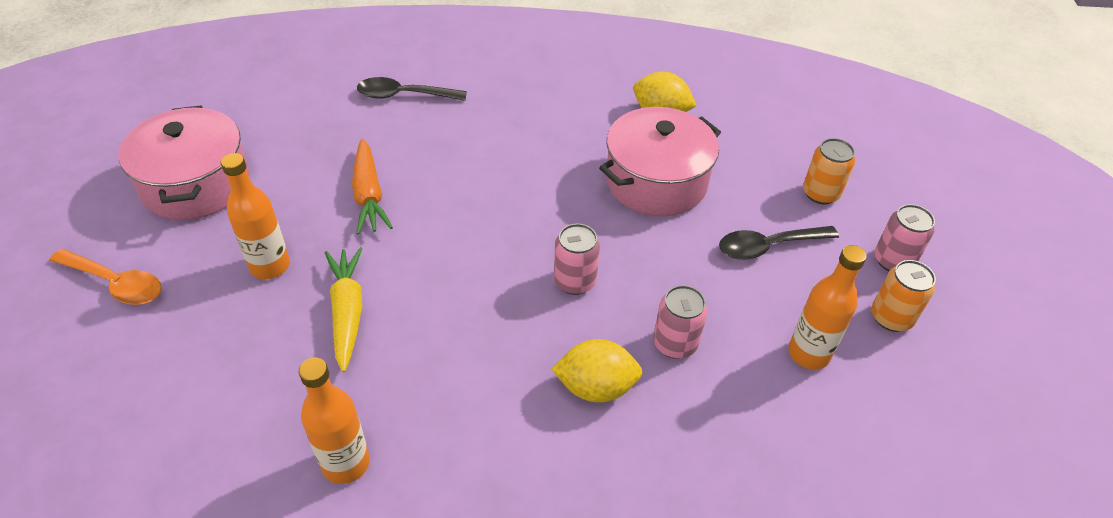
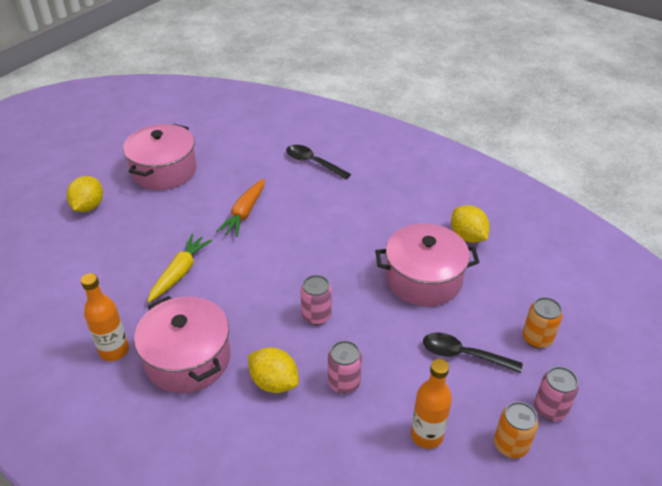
camera: 35 degrees right, 5 degrees down
orange spoon [49,249,162,305] -> yellow lemon [66,176,103,212]
orange bottle [221,153,290,279] -> none
none -> pink pot [134,296,231,393]

